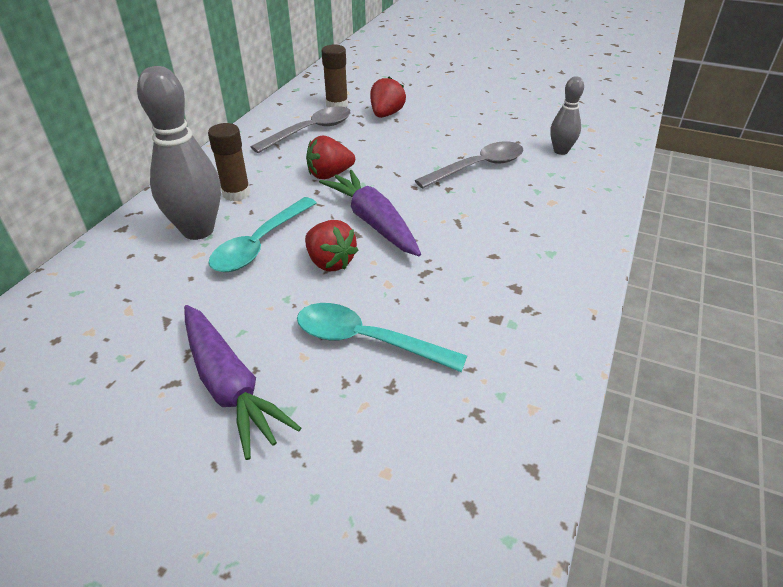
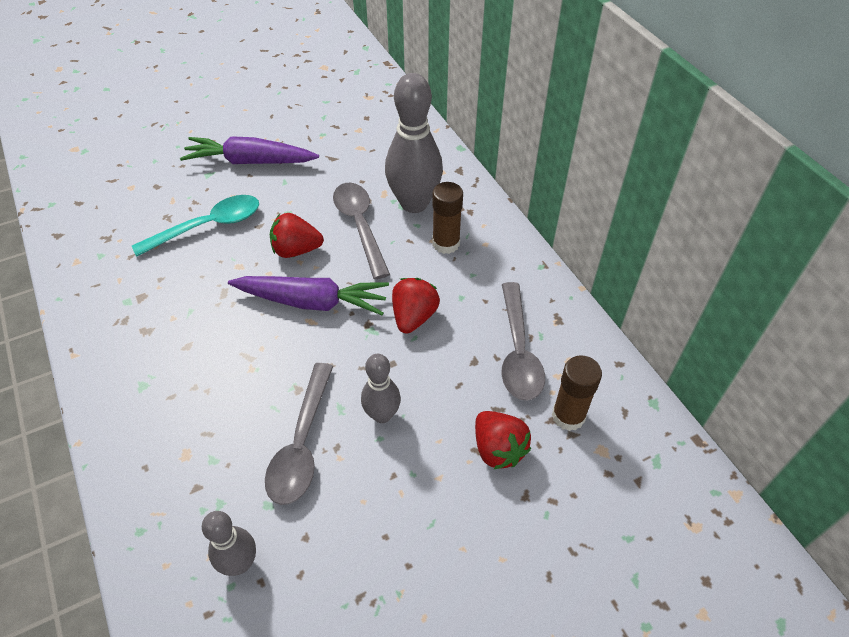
camera: 130 degrees right, 10 degrees up
turquoise spoon [209,197,317,272] -> grey spoon [333,183,390,279]
none -> grey bowling pin [361,354,401,423]

